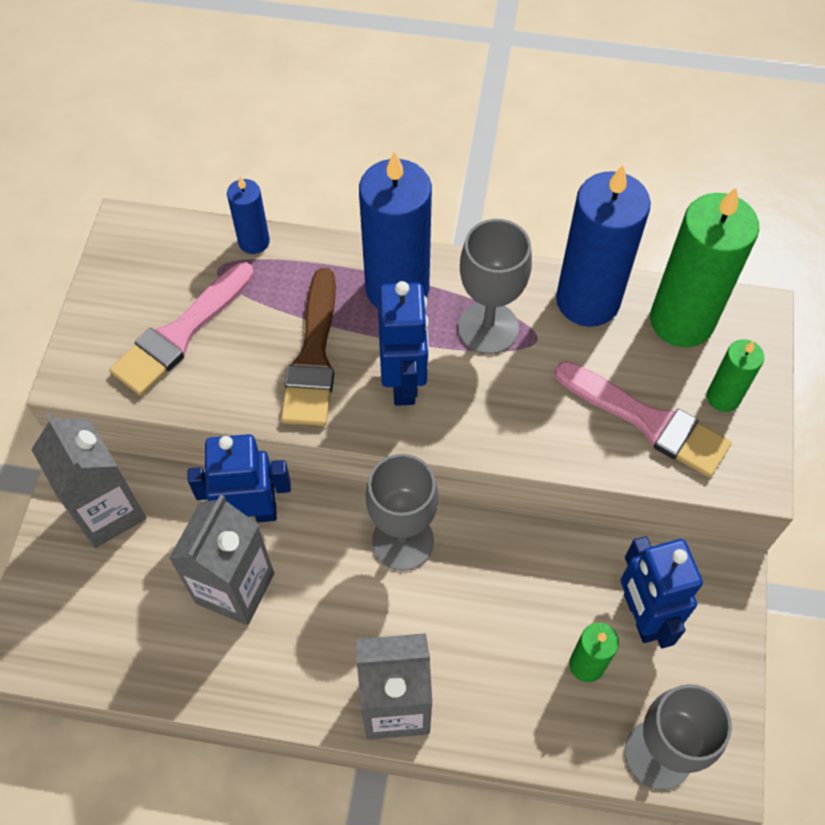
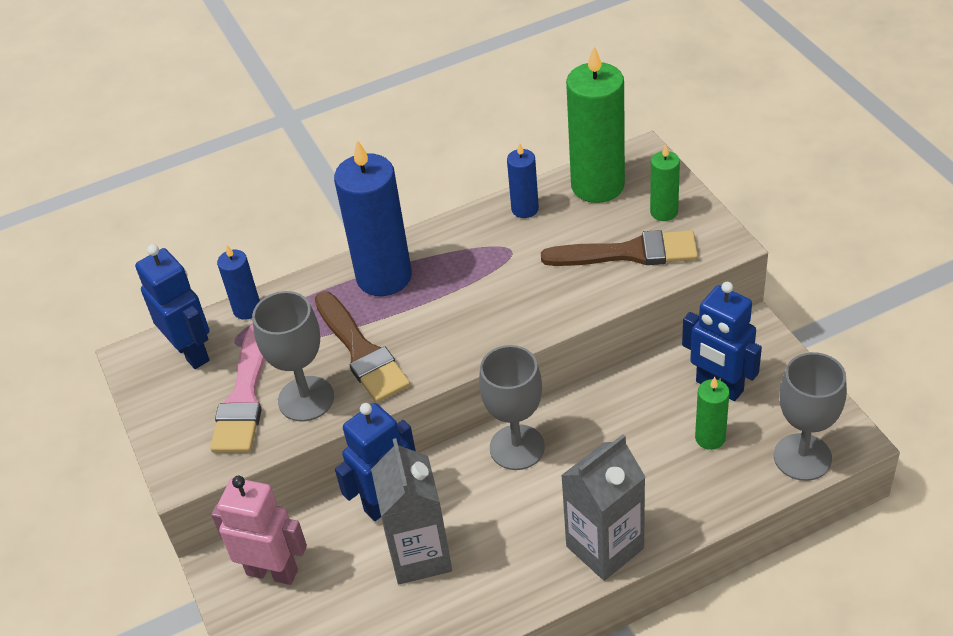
camera: 30 degrees left, 15 degrees down
grey carton [31,413,147,548] -> pink robot [211,476,307,585]
blue robot [378,281,429,406] -> blue robot moved to [135,244,210,369]
grey goblet [458,219,532,354] -> grey goblet moved to [252,291,334,422]
pink brush [555,361,732,478] -> brown brush [541,230,698,266]
blue candle [556,165,651,327] -> blue candle [507,143,539,218], size x0.51

